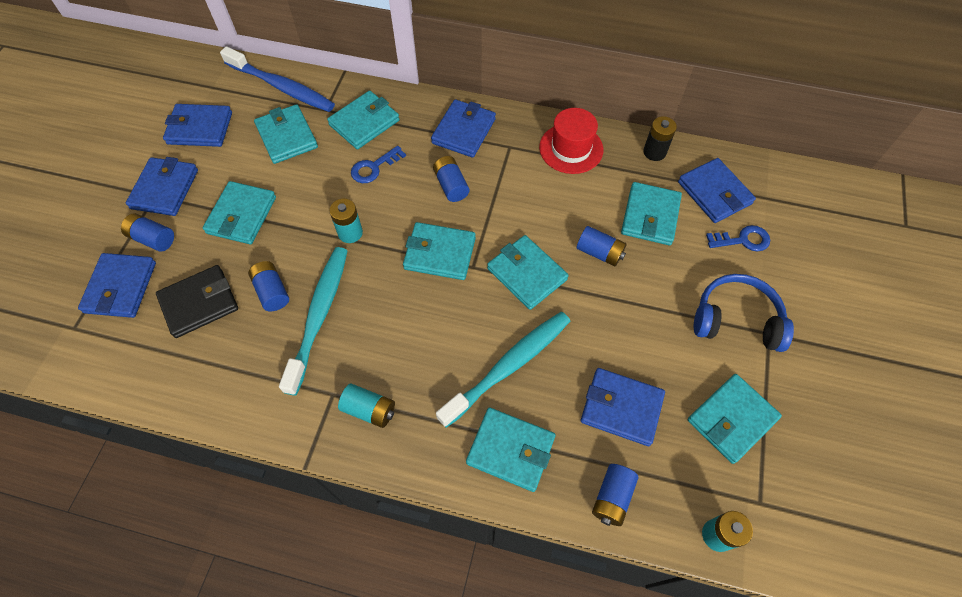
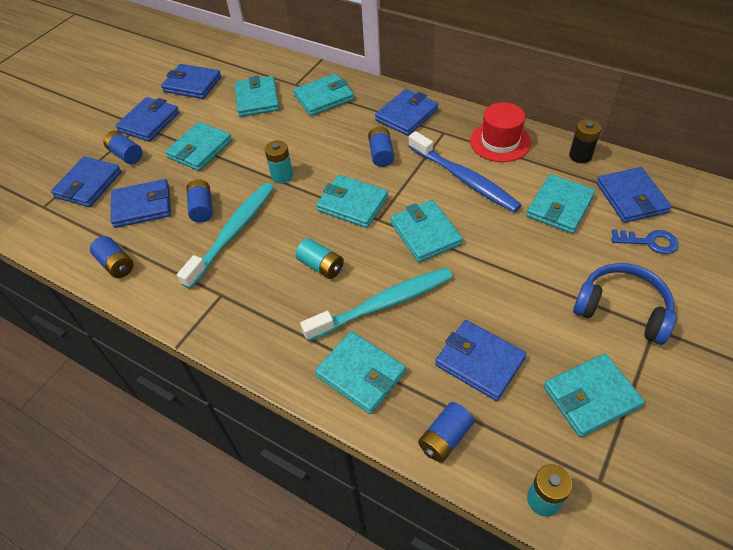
camera: 20 degrees right, 10 degrees down
black wallet [156,265,238,338] -> blue wallet [110,179,171,228]
blue toothbrush [220,46,335,112] -> blue toothbrush moved to [408,131,521,213]
turquoise battery [338,383,395,428] -> turquoise battery moved to [296,238,344,279]
blue key [351,146,406,183] -> none
blue battery [577,226,627,266] -> blue battery moved to [90,236,134,278]

